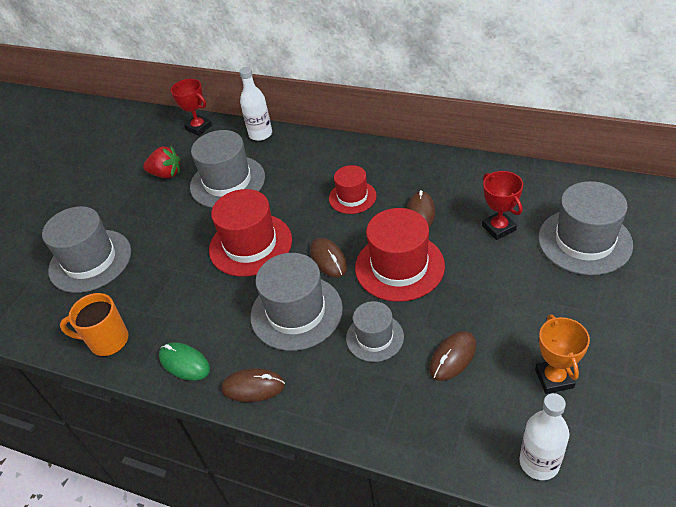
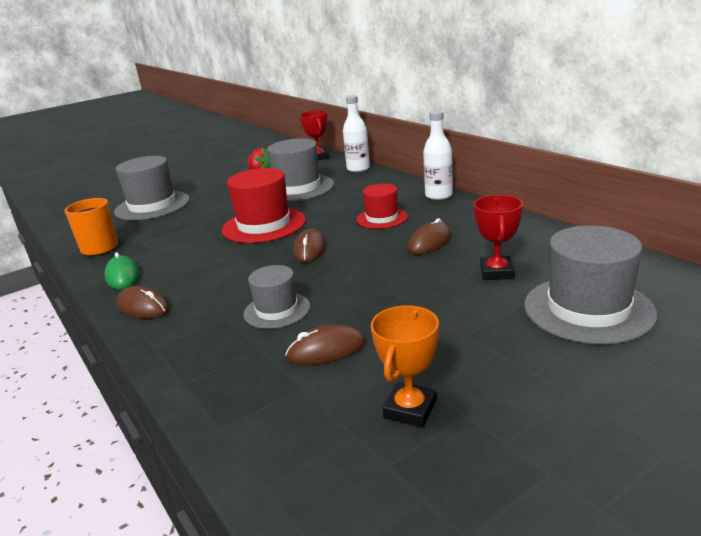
camera: 30 degrees right, 20 degrees down
grey hat [250,253,343,351] -> none
red hat [355,208,445,302] -> none
white bottle [520,393,569,480] -> white bottle moved to [423,110,453,200]

